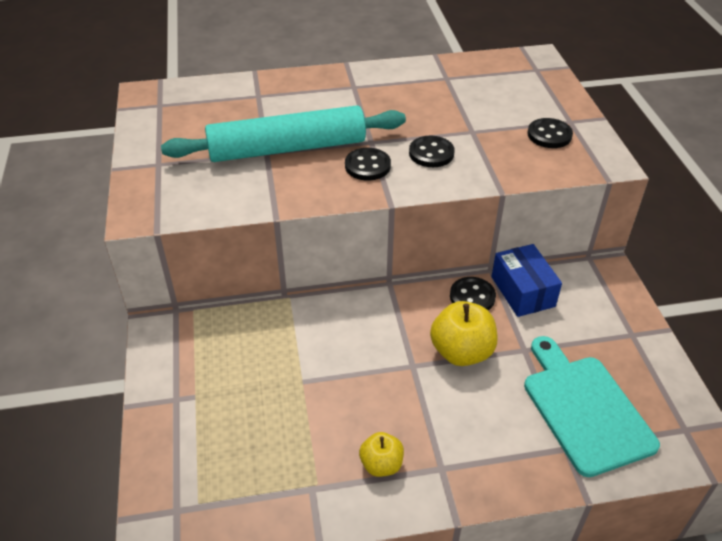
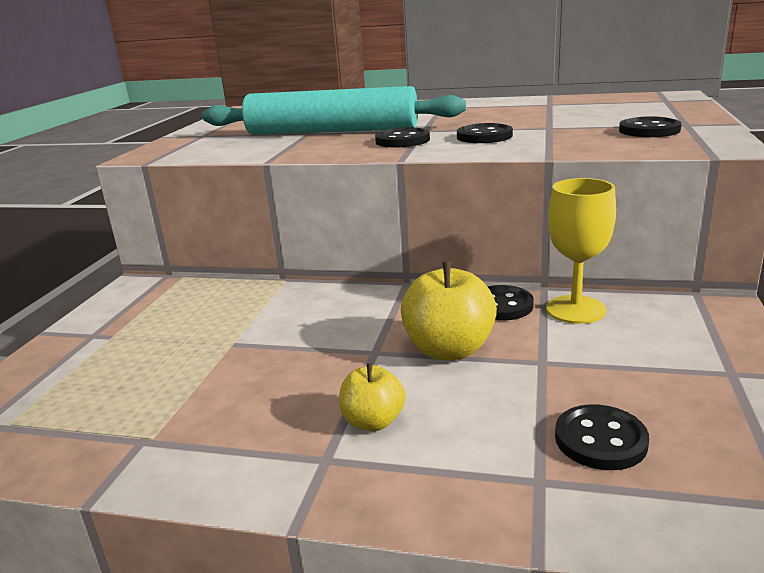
camera: 25 degrees right, 20 degrees down
yellow apple [359,432,404,477] -> yellow apple moved to [339,363,405,431]
blue box [491,244,562,317] -> yellow goblet [546,178,616,324]
turquoise cutting board [524,336,660,477] -> black button [555,404,649,470]

